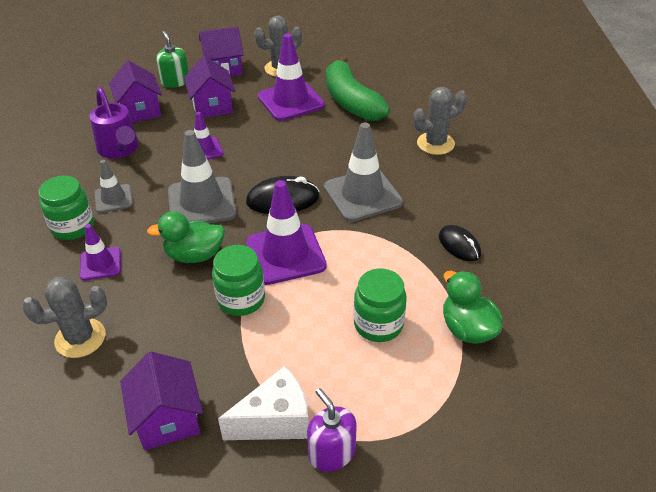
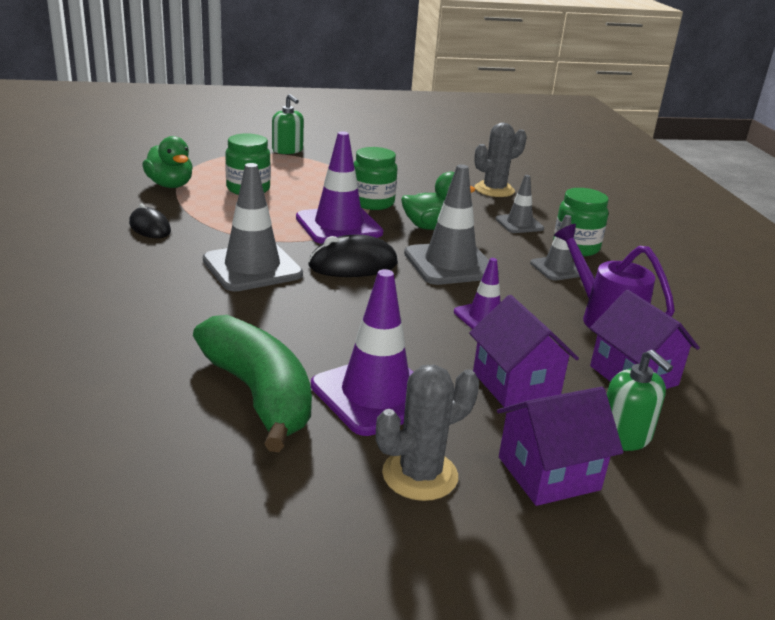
camera: 170 degrees right, 15 degrees down
purple traffic cone [80,224,121,281] -> grey traffic cone [496,175,544,233]
purple house [120,351,203,450] -> none
white cheese [218,366,309,440] -> none
purple soap dispenser [307,388,357,472] -> green soap dispenser [272,94,304,154]
grey cactus [413,87,467,155] -> none

